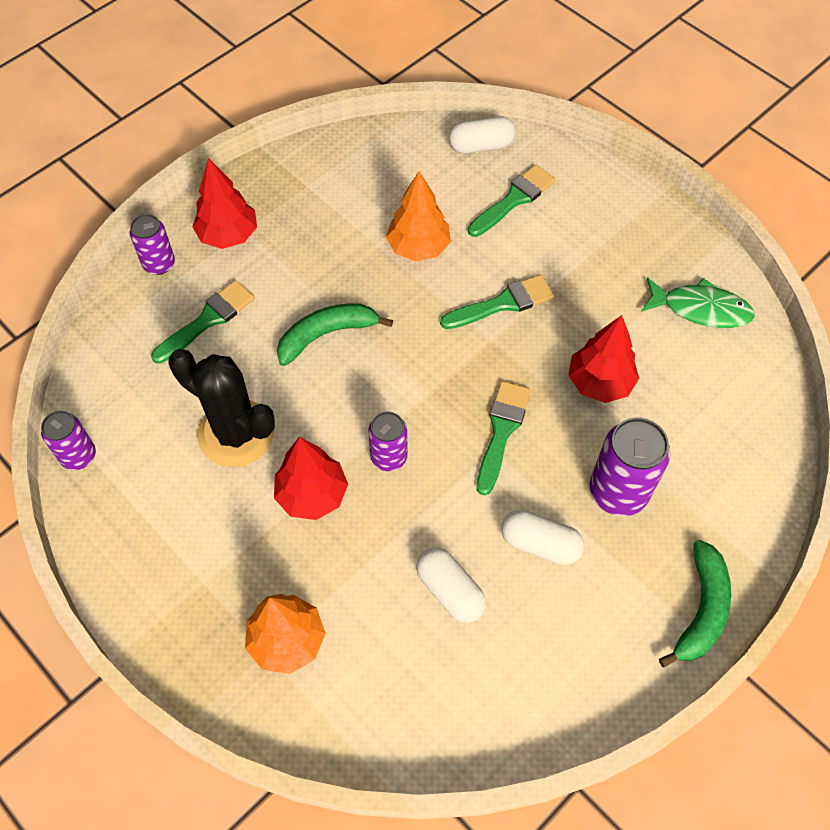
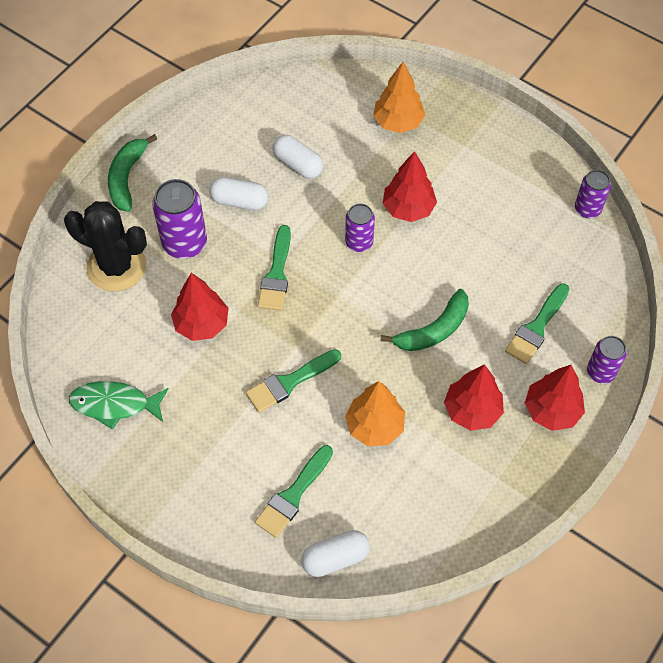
camera: 170 degrees right, 0 degrees up
black cactus [168,349,275,467] -> black cactus moved to [64,201,147,292]
none -> red tree [444,364,504,431]

